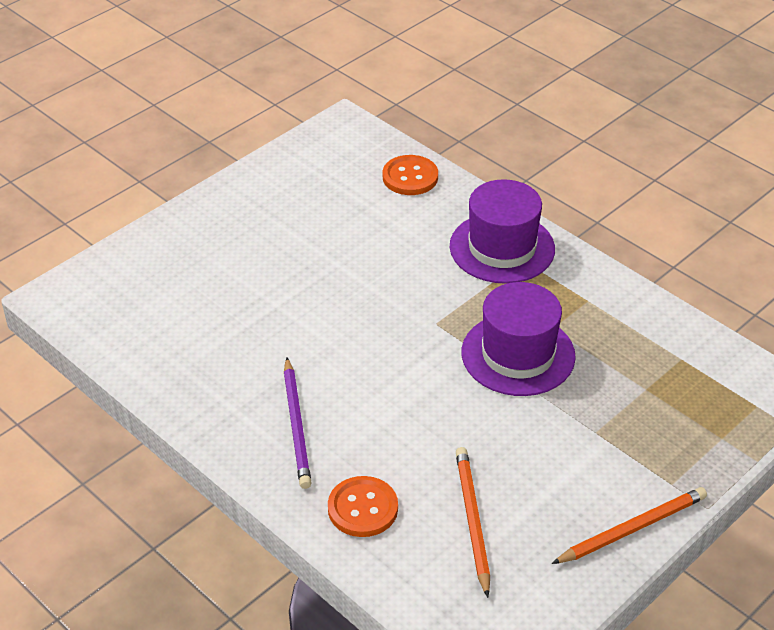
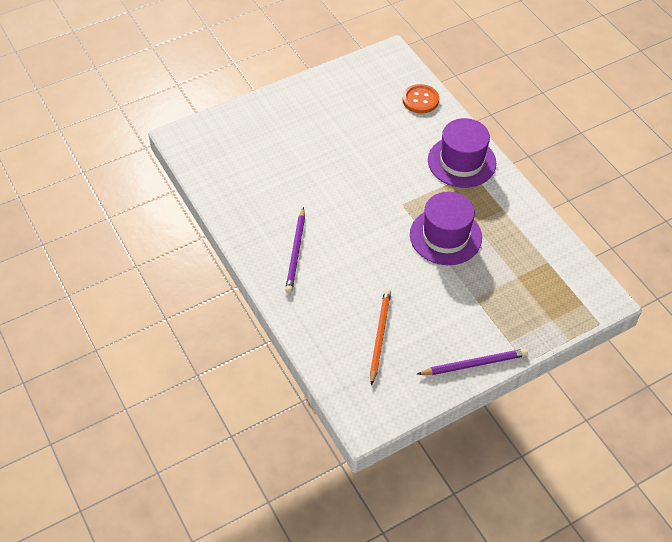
camera: 15 degrees right, 10 degrees up
orange button [328,476,398,537] -> none
orange pencil [552,487,707,564] -> purple pencil [418,349,528,375]

